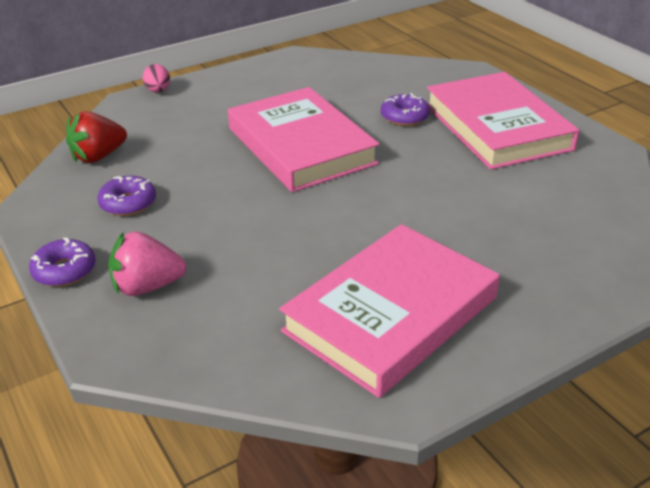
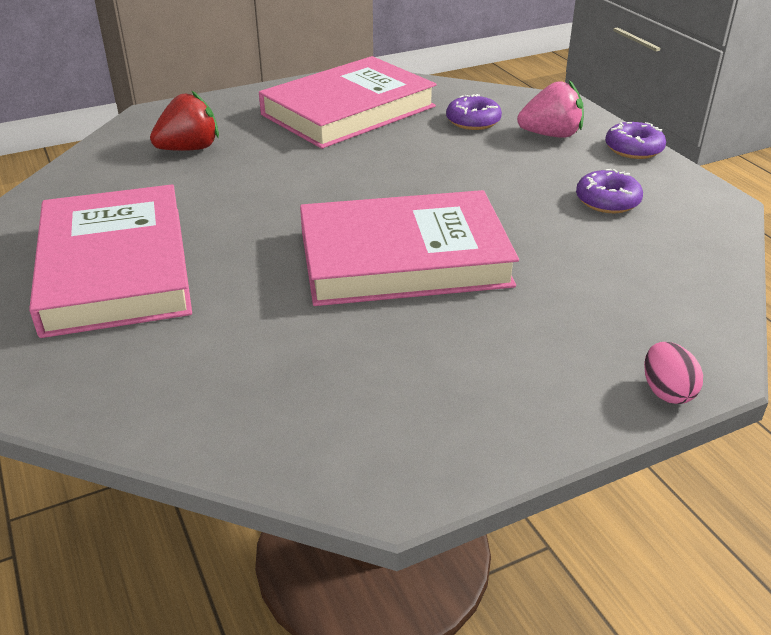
camera: 175 degrees left, 0 degrees up
red strawberry [66,111,127,163] -> red strawberry moved to [150,90,219,151]
pink book [228,87,380,192] -> pink book turned 75 degrees counterclockwise [300,190,519,306]
purple donut [381,93,430,126] -> purple donut moved to [446,94,502,130]

